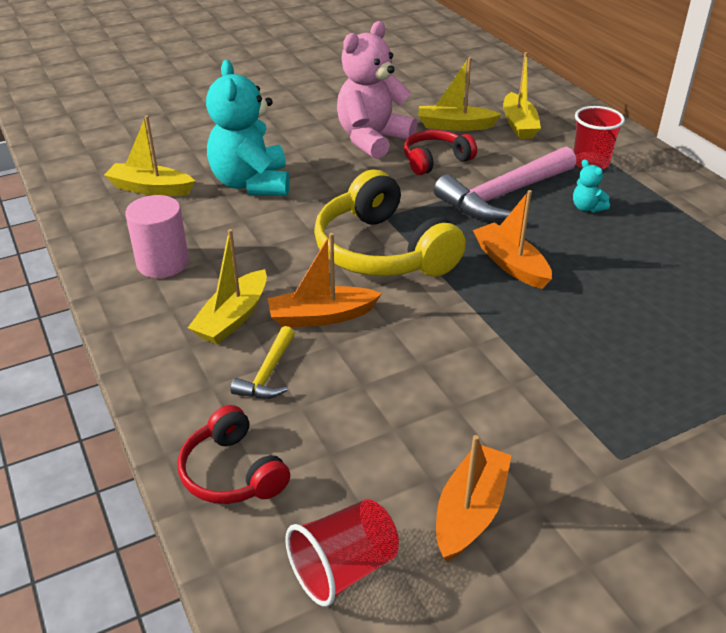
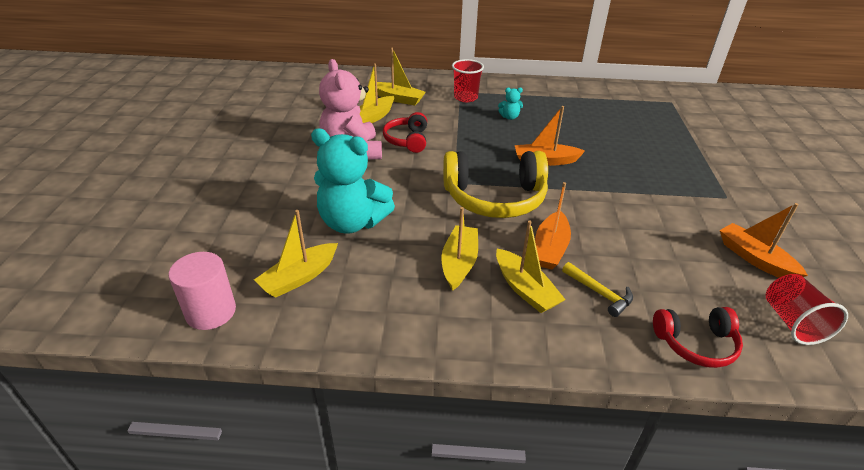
camera: 60 degrees left, 0 degrees up
pink cylinder [125,195,189,278] -> pink cylinder moved to [169,252,236,330]
pink hammer [434,146,576,220] -> none
none -> yellow boat [441,207,478,291]

